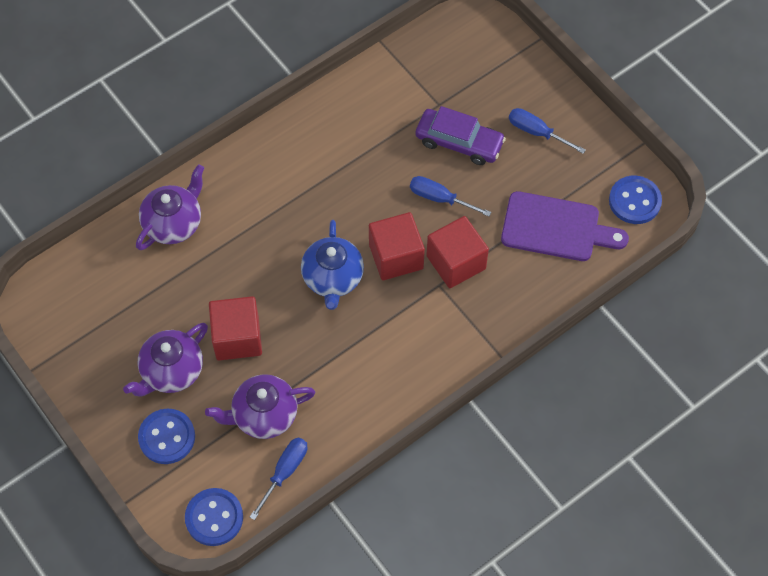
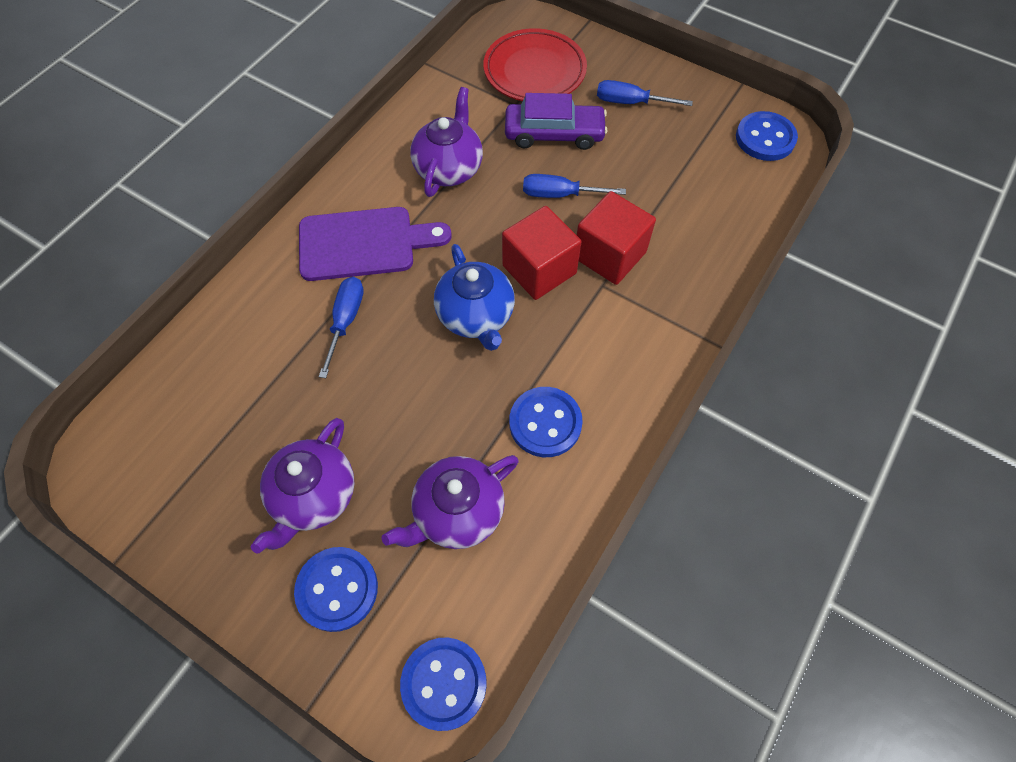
camera: 20 degrees left, 0 degrees up
purple teapot [136,164,204,250] -> purple teapot moved to [410,87,483,197]
red cube [209,296,262,361] -> none
blue screwdriver [250,437,307,520] -> blue screwdriver moved to [319,277,364,378]
purple cutting board [501,191,629,261] -> purple cutting board moved to [299,207,452,281]
none -> red plate [483,28,587,101]
none -> blue button [509,387,583,457]

